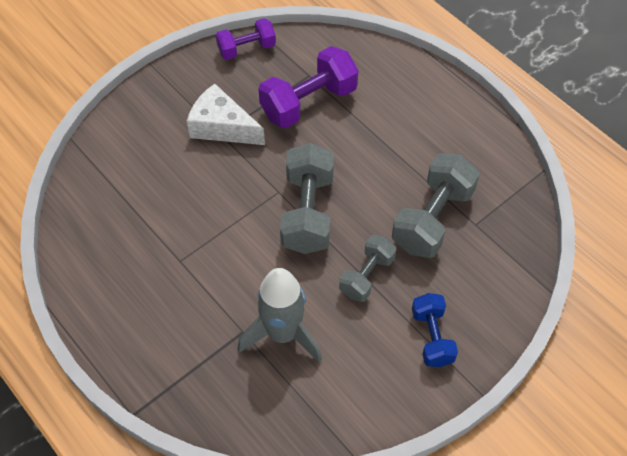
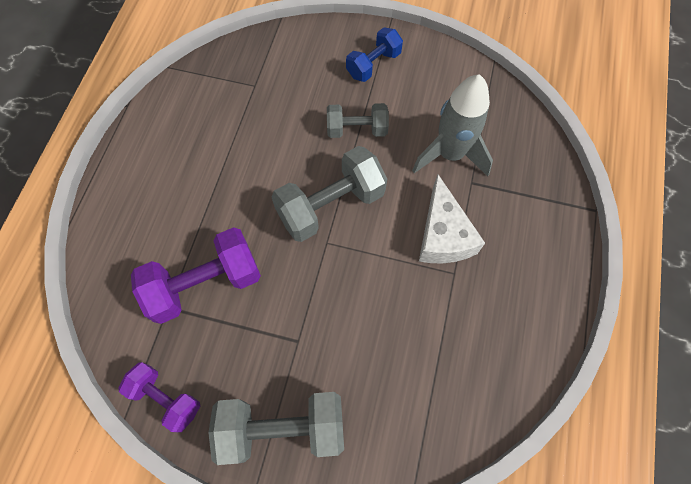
camera: 125 degrees left, 10 degrees up
white cheese [187,84,265,145] -> white cheese moved to [419,174,485,263]
purple dumbbell [258,46,358,128] -> purple dumbbell turned 45 degrees counterclockwise [131,227,261,324]
grey dumbbell [392,153,480,258] -> grey dumbbell moved to [208,392,344,465]

